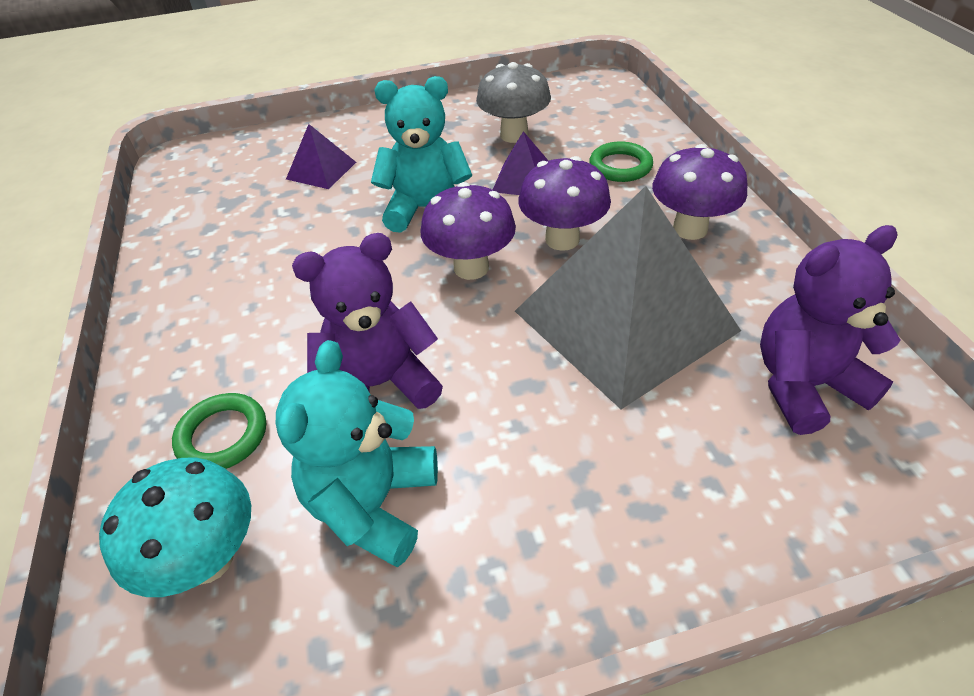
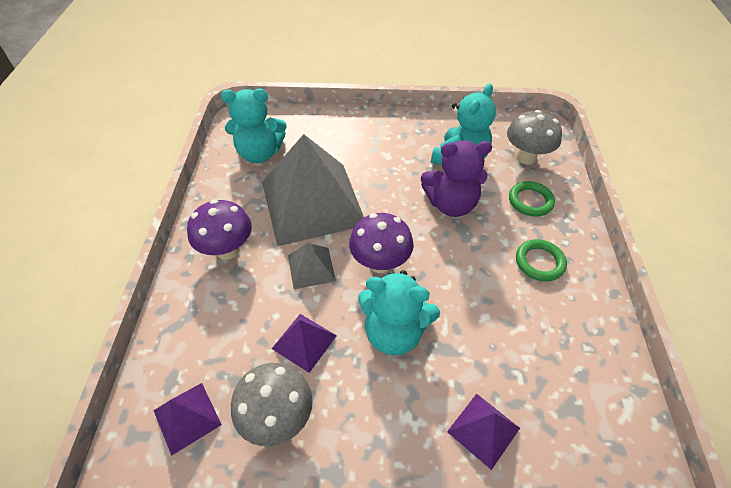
camera: 165 degrees left, 5 degrees up
turquoise mushroom [99,458,251,597] -> grey mushroom [507,110,562,165]
purple mushroom [518,156,611,251] -> grey pyramid [288,243,336,289]
green ring [589,141,653,182] -> green ring moved to [516,239,567,282]
purple teddy bear [760,225,900,435] -> turquoise teddy bear [221,89,287,163]
none -> purple pyramid [154,383,222,456]

